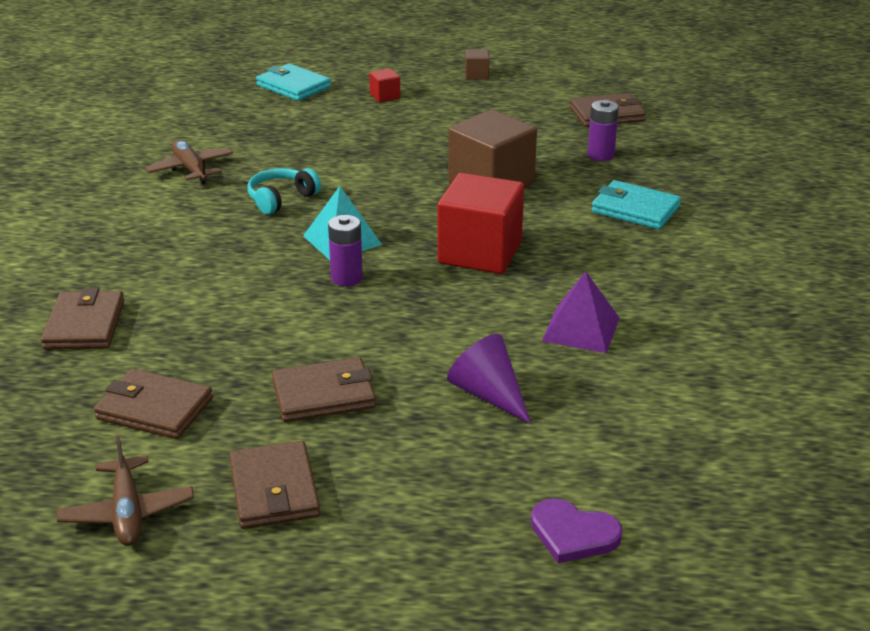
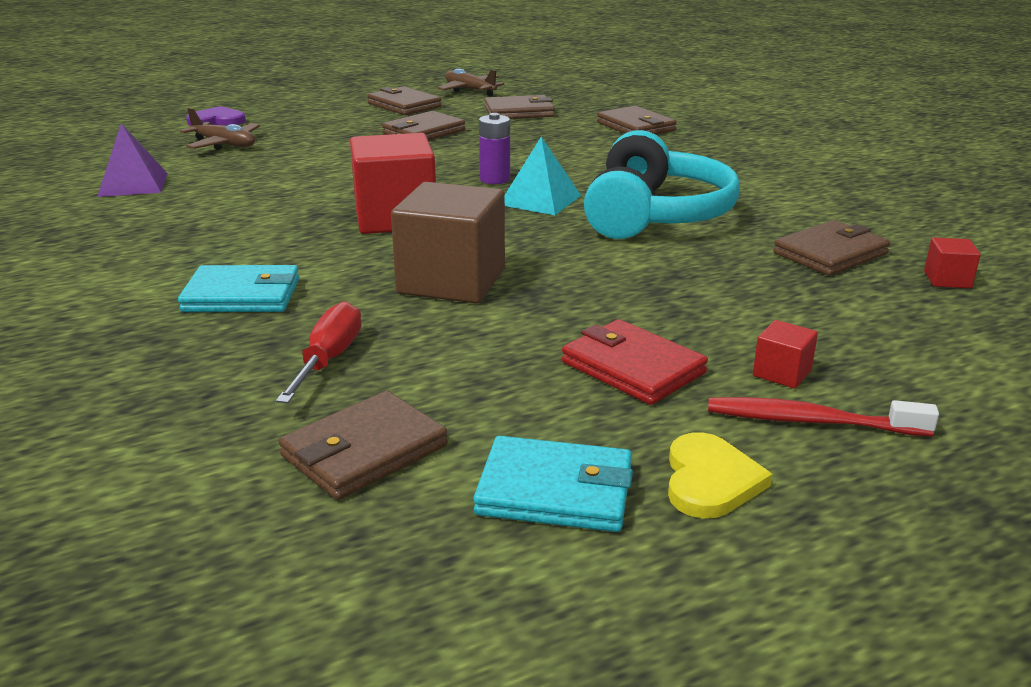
camera: 150 degrees right, 5 degrees down
brown plane [145,140,233,184] -> brown plane moved to [180,108,260,150]
turquoise headphones [248,168,321,214] -> turquoise headphones [584,130,740,239], size x2.03
turquoise wallet [256,63,331,101] -> turquoise wallet moved to [473,436,633,532]
purple cone [447,334,531,424] -> none
brown cube [465,49,490,80] -> yellow heart [668,432,772,518]
purple pyramid [542,271,619,353] -> purple pyramid moved to [97,123,168,197]
purple battery [588,100,619,161] -> red screwdriver [276,301,362,403]
none -> red wallet [562,319,708,405]
none -> red toothbrush [708,397,939,436]
none -> brown wallet [773,220,890,276]
none -> red cube [924,237,981,288]

